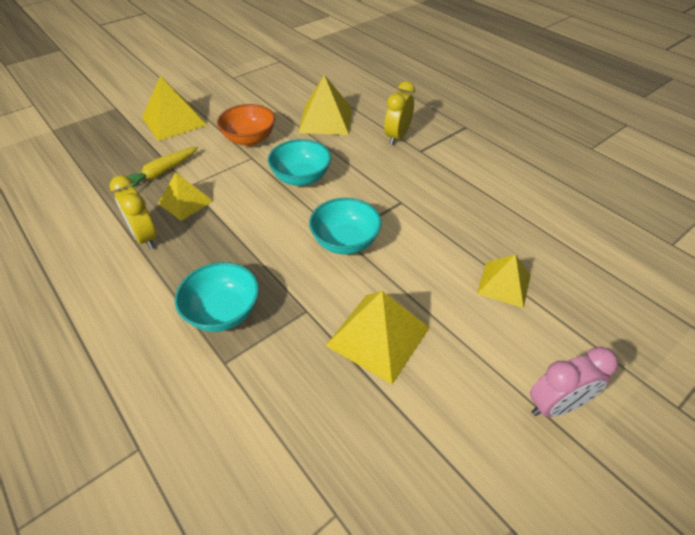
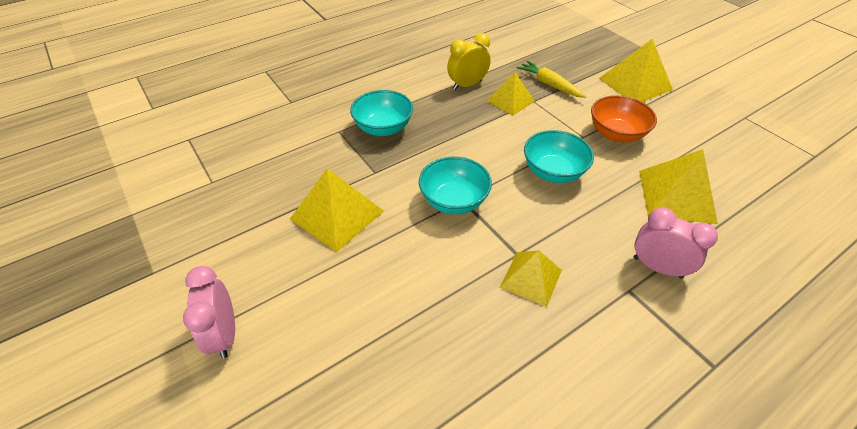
camera: 95 degrees right, 0 degrees up
yellow clock [384,81,415,145] -> pink clock [634,207,718,279]
yellow pyramid [477,255,531,308] -> yellow pyramid moved to [500,250,562,307]

